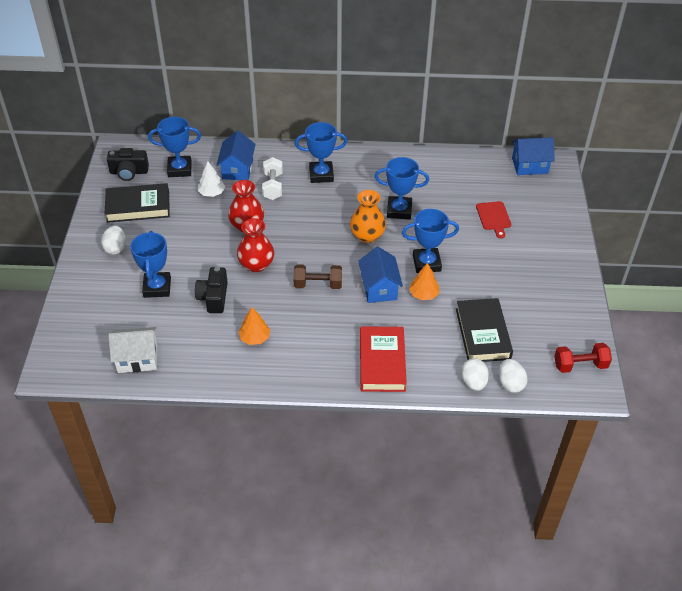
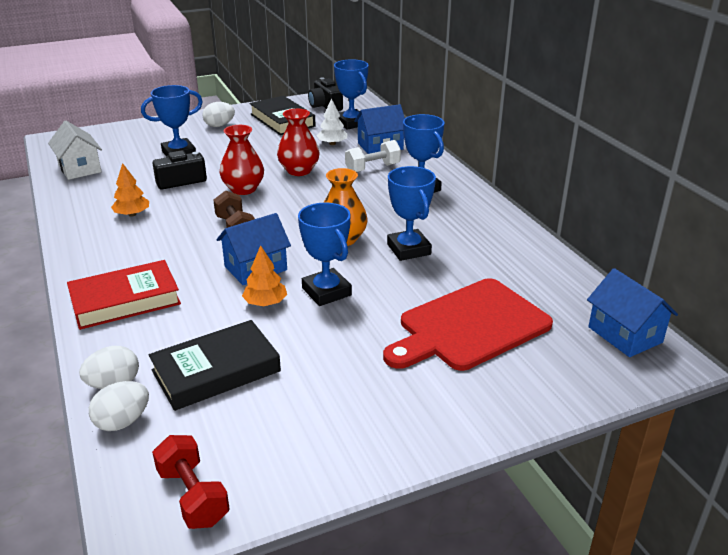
camera: 65 degrees right, 15 degrees down
red cutting board [476,201,511,238] -> red cutting board [383,278,553,371], size x2.10

